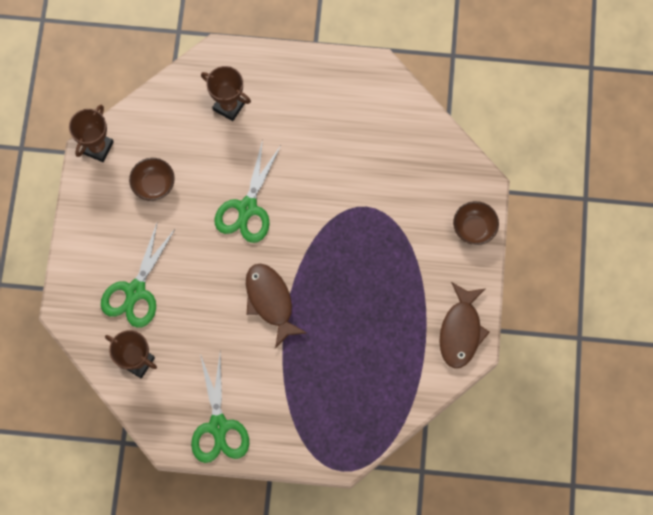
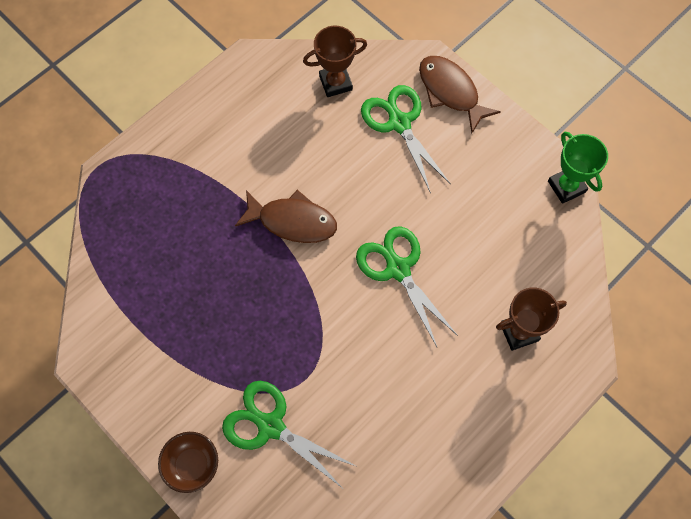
camera: 130 degrees right, 5 degrees down
brown trophy [69,105,114,162] -> green trophy [548,132,608,204]
brown bowl [129,158,175,201] -> none
green scissors [191,353,249,463] -> green scissors moved to [222,381,358,488]
brown fish [439,282,490,368] -> brown fish moved to [419,56,501,133]

